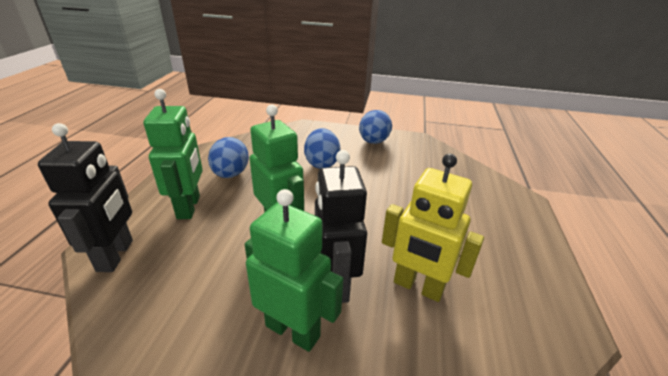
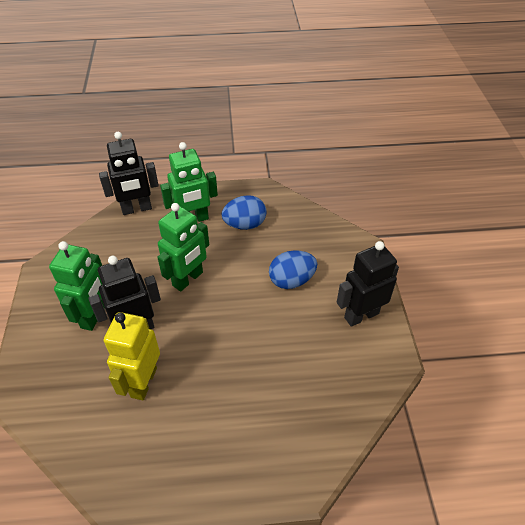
camera: 75 degrees right, 15 degrees up
blue egg [359,110,392,144] -> black robot [337,241,399,327]

